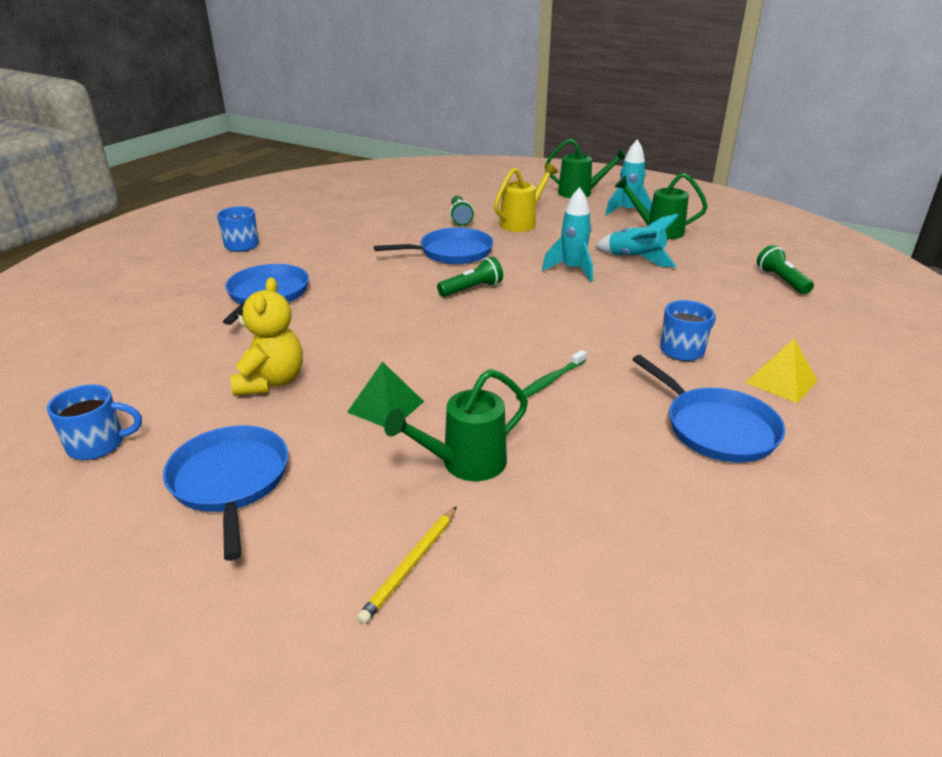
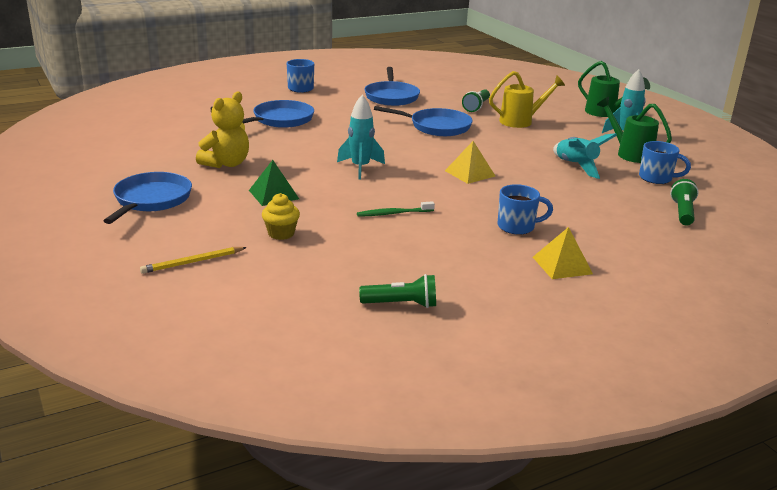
camera: 30 degrees right, 5 degrees down
blue mug [47,385,142,460] -> blue mug moved to [639,141,691,184]
green watering can [384,369,528,481] -> yellow cupcake [262,193,300,240]
green flashlight [437,257,503,297] -> green flashlight moved to [359,274,436,308]
turquoise rocket [542,187,593,282] -> turquoise rocket moved to [337,95,385,180]
blue pan [632,355,785,463] -> blue pan moved to [364,67,420,106]
none -> yellow pyramid [445,141,495,184]

